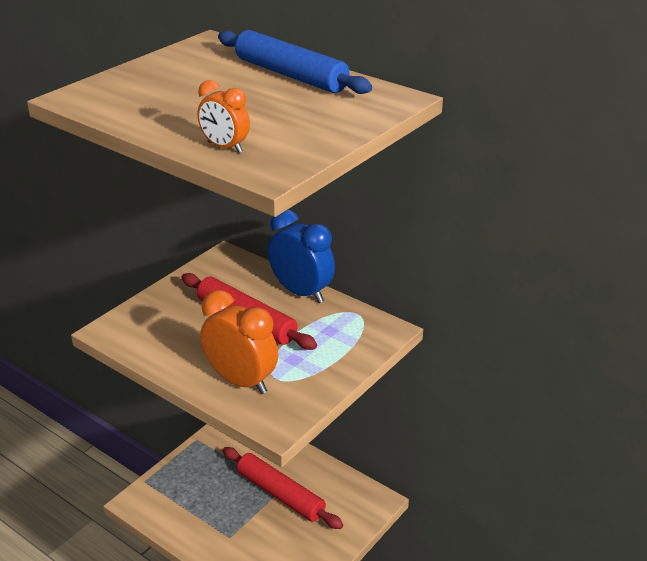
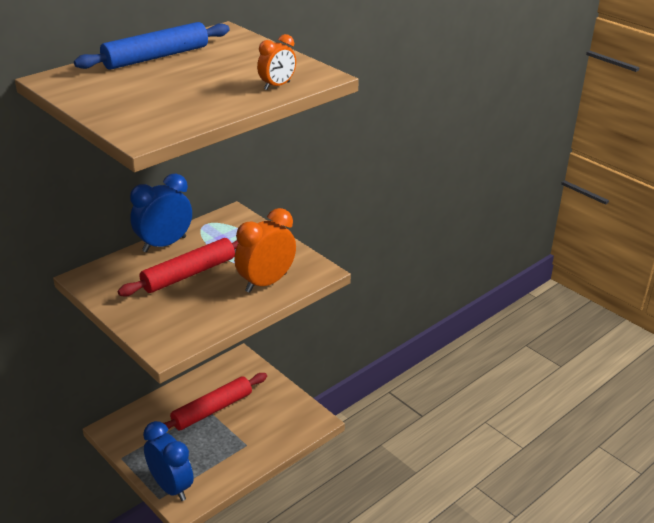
camera: 80 degrees left, 0 degrees up
none -> blue clock [143,421,194,501]

